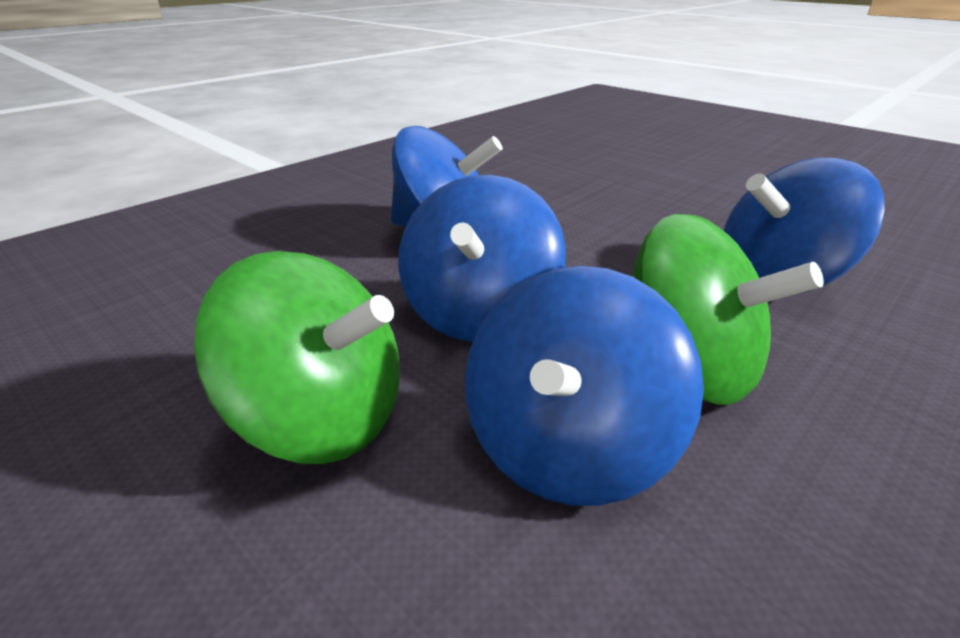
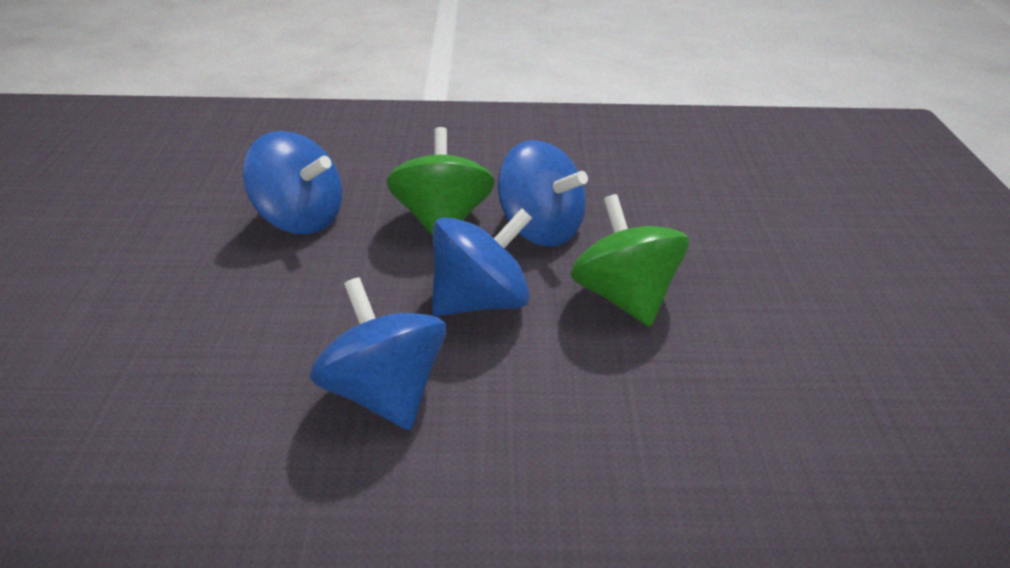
camera: 135 degrees left, 5 degrees up
blue spinning top [465,266,704,506] -> blue spinning top turned 60 degrees clockwise [498,140,588,247]

